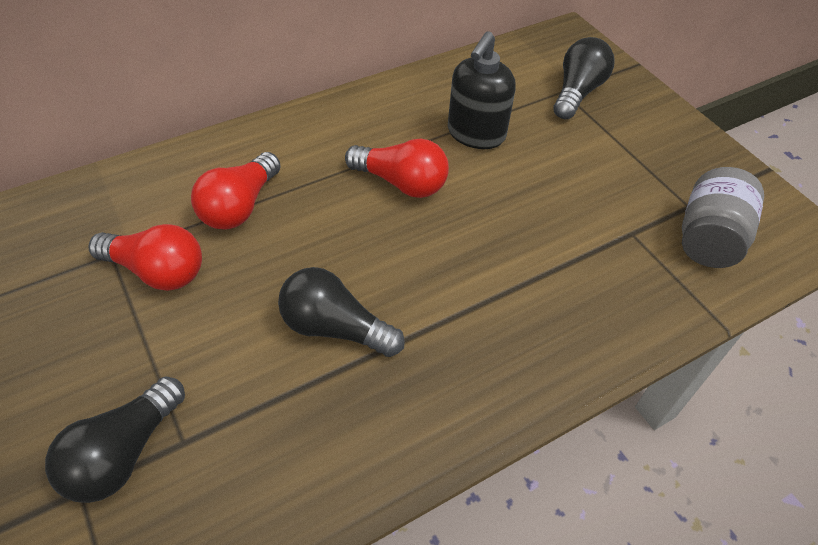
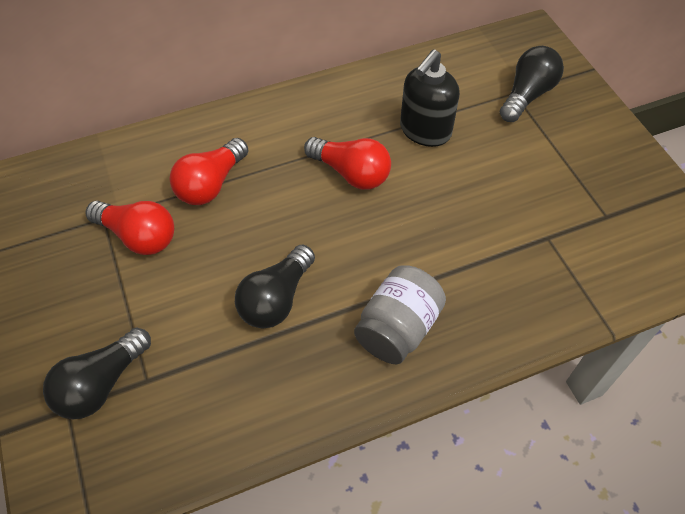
camera: 10 degrees right, 5 degrees up
black light bulb [278,267,405,357] -> black light bulb turned 90 degrees counterclockwise [235,245,315,329]
grey jar [682,167,764,268] -> grey jar moved to [354,265,446,365]

